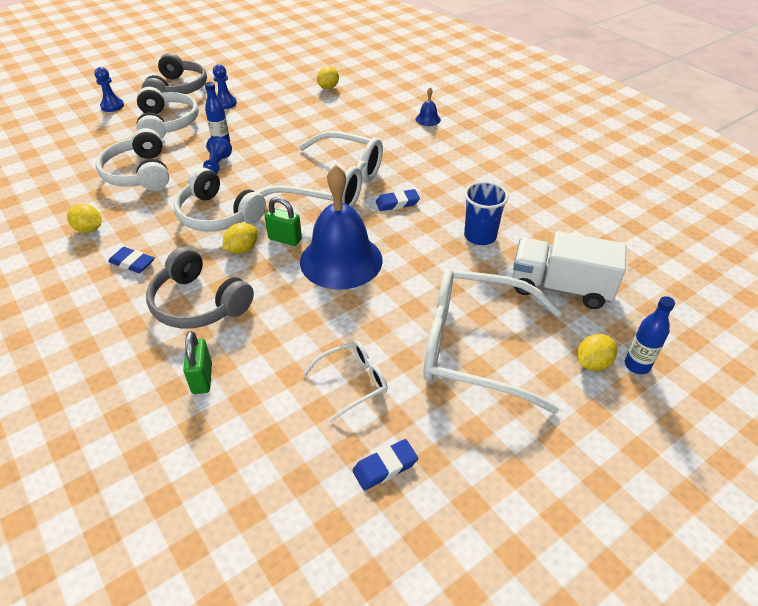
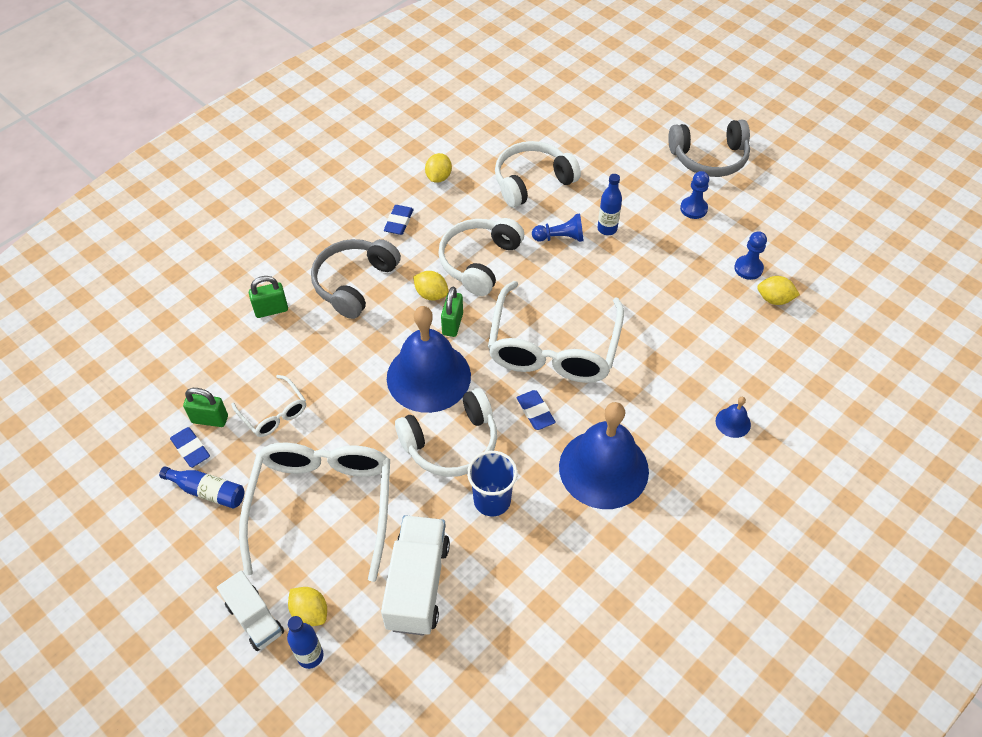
camera: 80 degrees right, 10 degrees up
blue pawn [94,67,124,112] -> blue pawn moved to [734,231,767,280]
white headphones [136,87,199,139] -> white headphones moved to [395,388,497,477]
none -> blue bottle [159,466,244,509]
none -> green padlock [183,388,228,427]
none -> white truck [217,571,284,651]
none -> blue bell [559,402,649,509]

